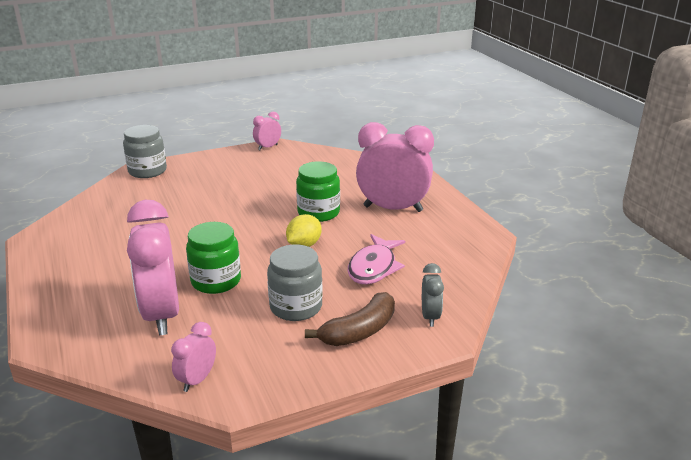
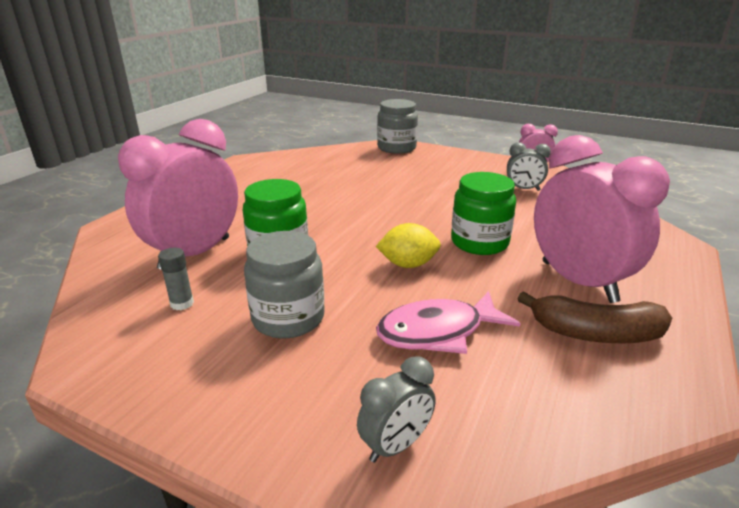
camera: 50 degrees right, 0 degrees up
pink clock [171,322,216,392] -> none
brown banana [305,292,395,346] -> brown banana moved to [517,291,672,344]
none -> grey glue stick [158,248,194,310]
none -> grey clock [507,142,551,191]

